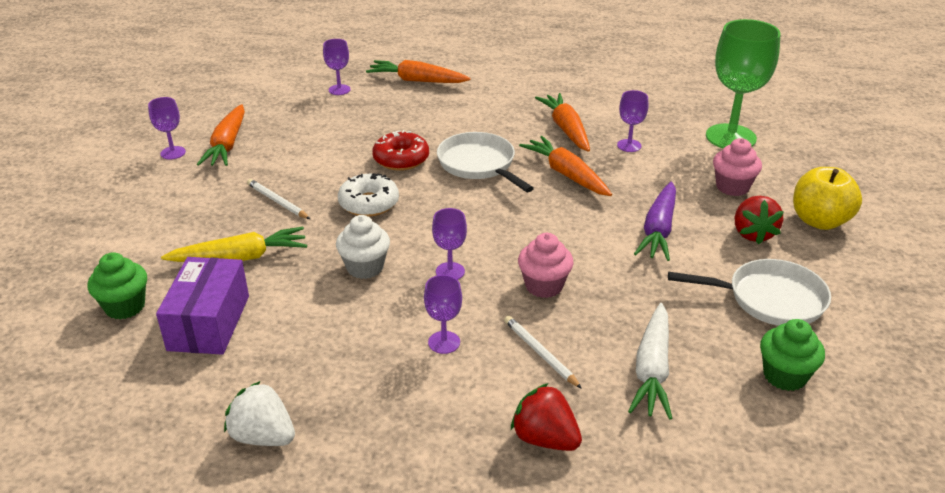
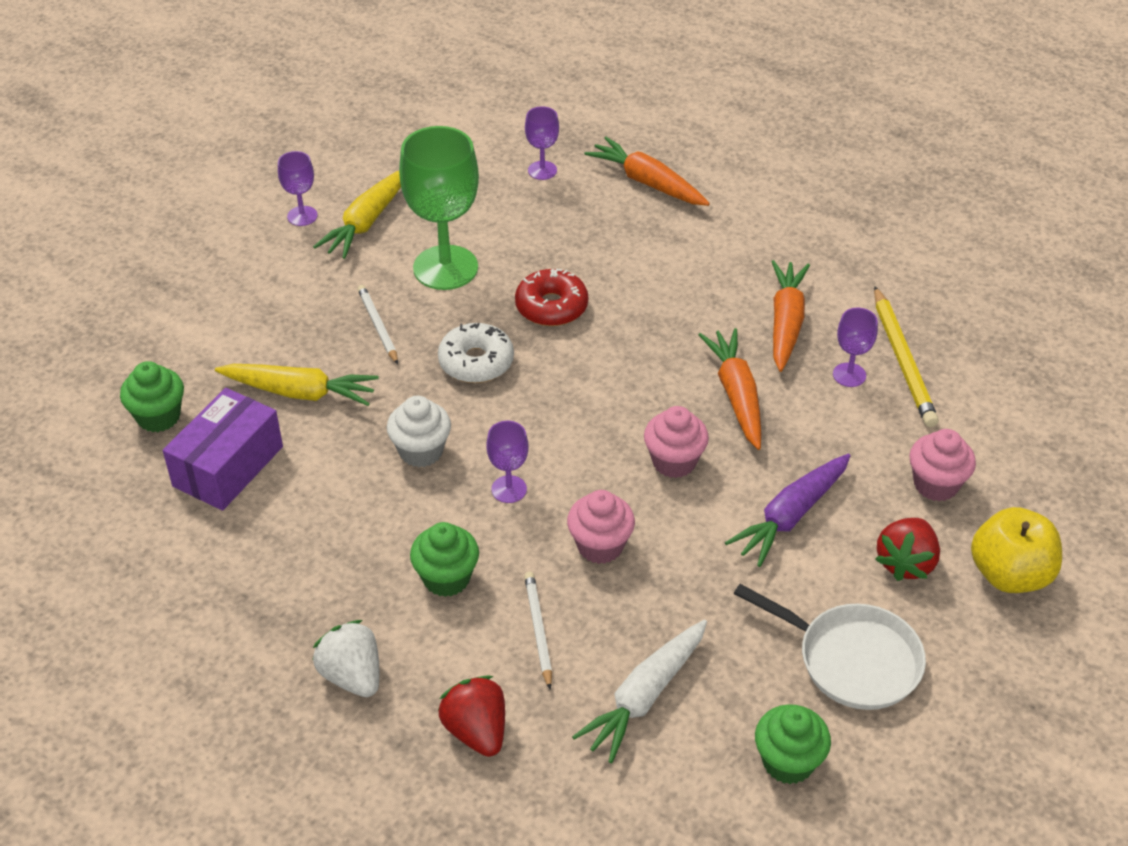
camera: 25 degrees right, 10 degrees up
orange carrot [197,104,245,166] -> yellow carrot [313,171,401,259]
white strawberry [224,381,295,446] -> white strawberry moved to [313,620,379,697]
purple goblet [424,275,462,354] -> green cupcake [410,522,479,597]
white pan [437,132,534,192] -> none
green goblet [706,19,781,149] -> green goblet moved to [399,126,479,290]
none -> pink cupcake [644,406,709,478]
none -> yellow pencil [874,286,939,427]

